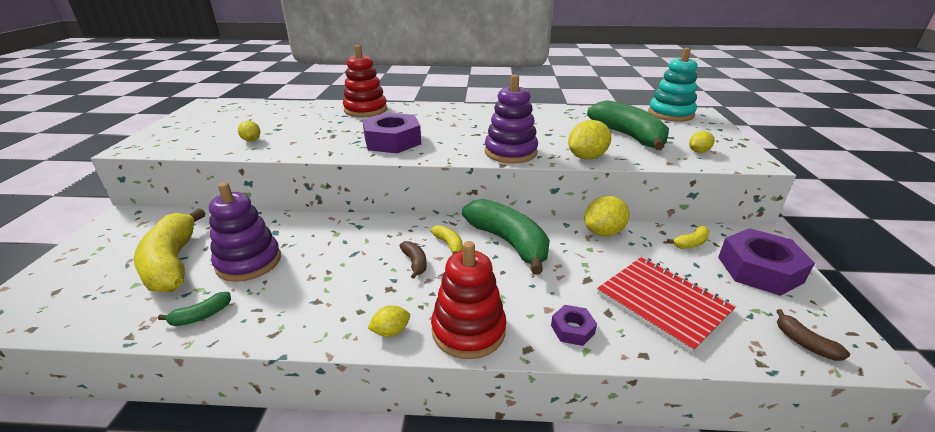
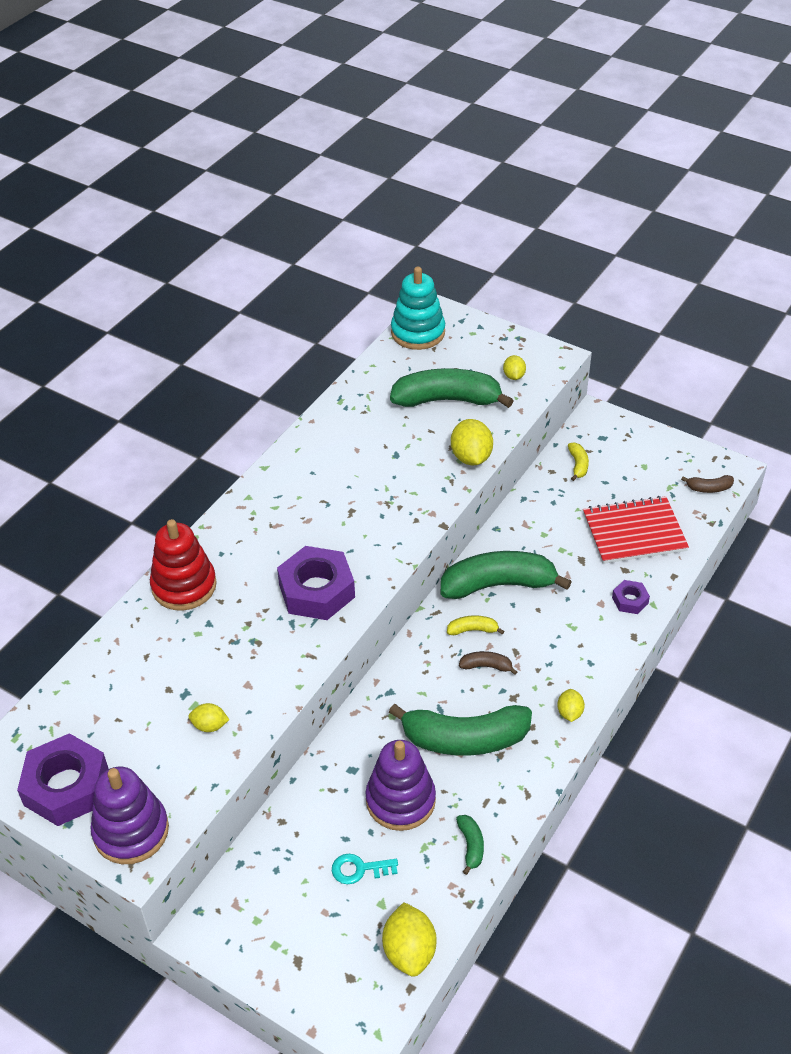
camera: 60 degrees left, 15 degrees up
yellow banana [134,208,205,292] -> turquoise key [332,854,398,884]
red stacking toy [431,241,506,359] -> none
purple stacking toy [485,74,538,163] -> purple stacking toy moved to [91,767,169,864]
yellow lemon [584,196,630,236] -> yellow lemon moved to [382,902,437,977]
purple nut [718,228,815,296] -> purple nut moved to [17,733,109,826]
none -> green banana [389,704,532,756]

